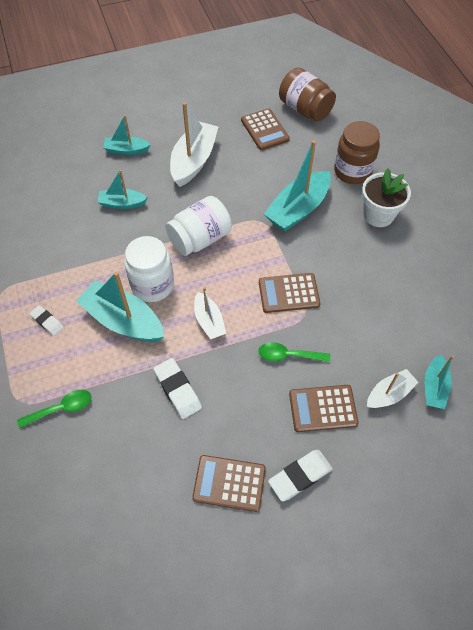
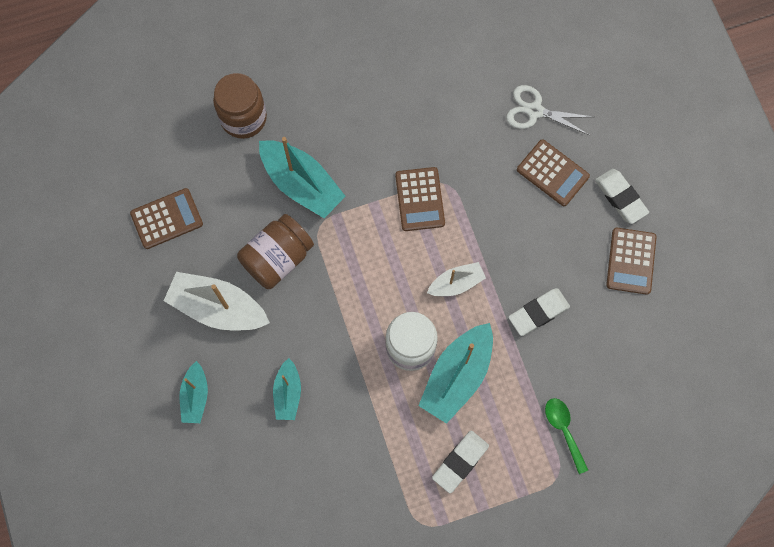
camera: 90 degrees left, 15 degrees up
white eraser [29,305,64,336] -> white eraser [432,431,489,493], size x1.60
white jar [165,196,232,256] -> none
green spoon [258,342,330,362] -> none
brown jar [279,67,336,122] -> brown jar moved to [237,214,314,289]
brown calculator [289,385,359,432] -> brown calculator turned 45 degrees counterclockwise [517,139,590,206]
white flower pot [362,169,411,227] -> none
white boat [367,369,419,408] -> white scissors [506,85,593,135]
turquoise boat [425,354,454,409] -> none

